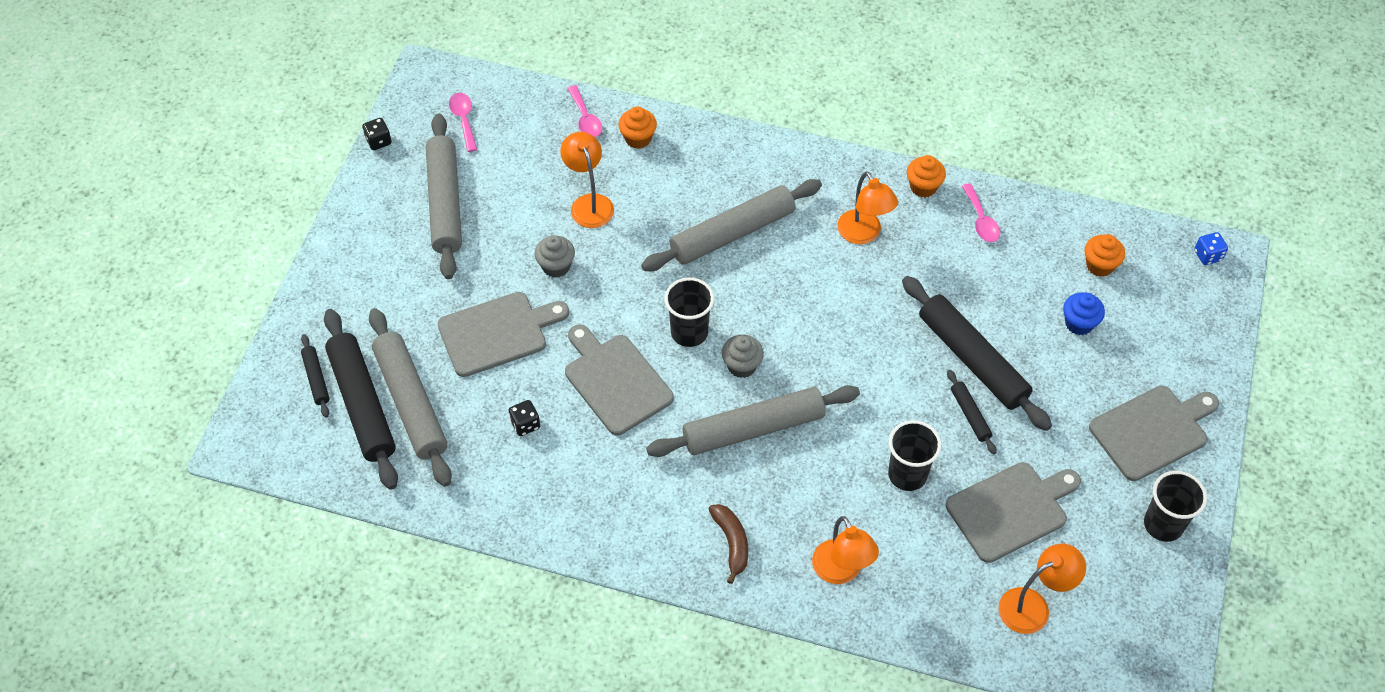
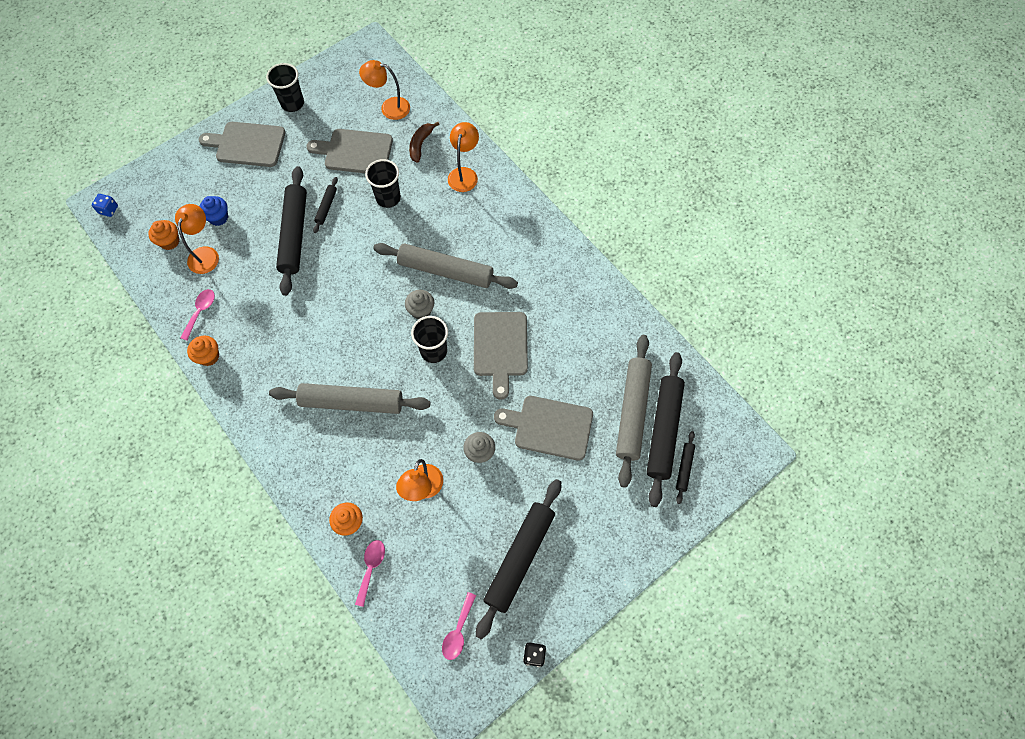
camera: 145 degrees left, 10 degrees up
grey rolling pin [426,114,462,279] -> black rolling pin [476,479,561,640]
black dice [508,400,540,436] -> none
brown banana [709,504,748,584] -> brown banana moved to [409,122,440,163]
orange lamp [837,171,898,244] -> orange lamp moved to [175,204,219,274]

